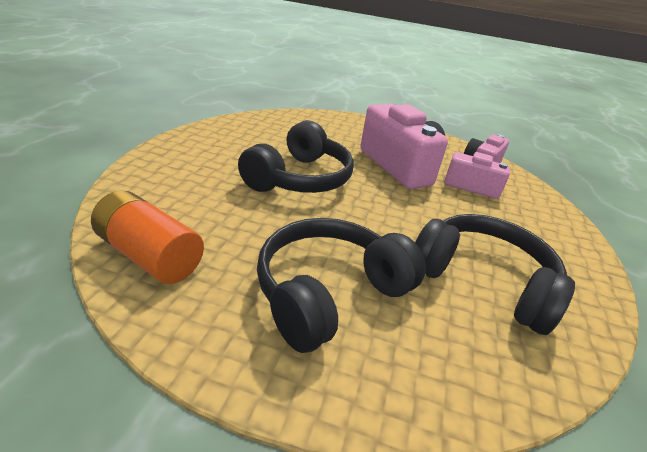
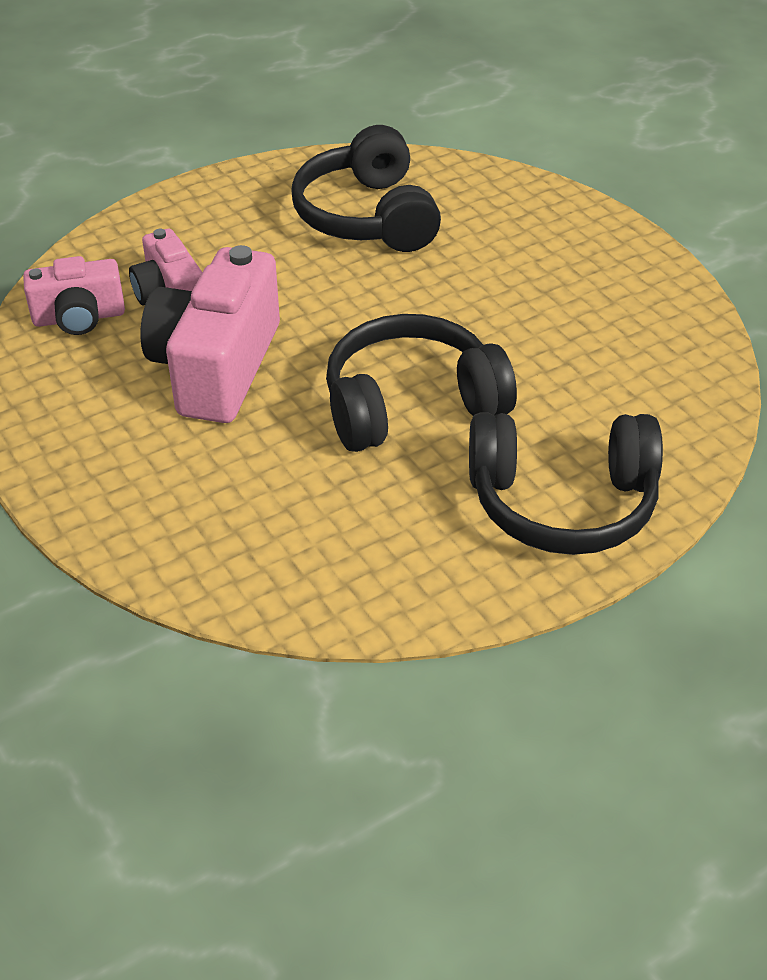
camera: 135 degrees left, 10 degrees up
orange battery [91,190,204,284] -> none
black headphones [257,218,426,353] -> black headphones moved to [469,412,663,555]

